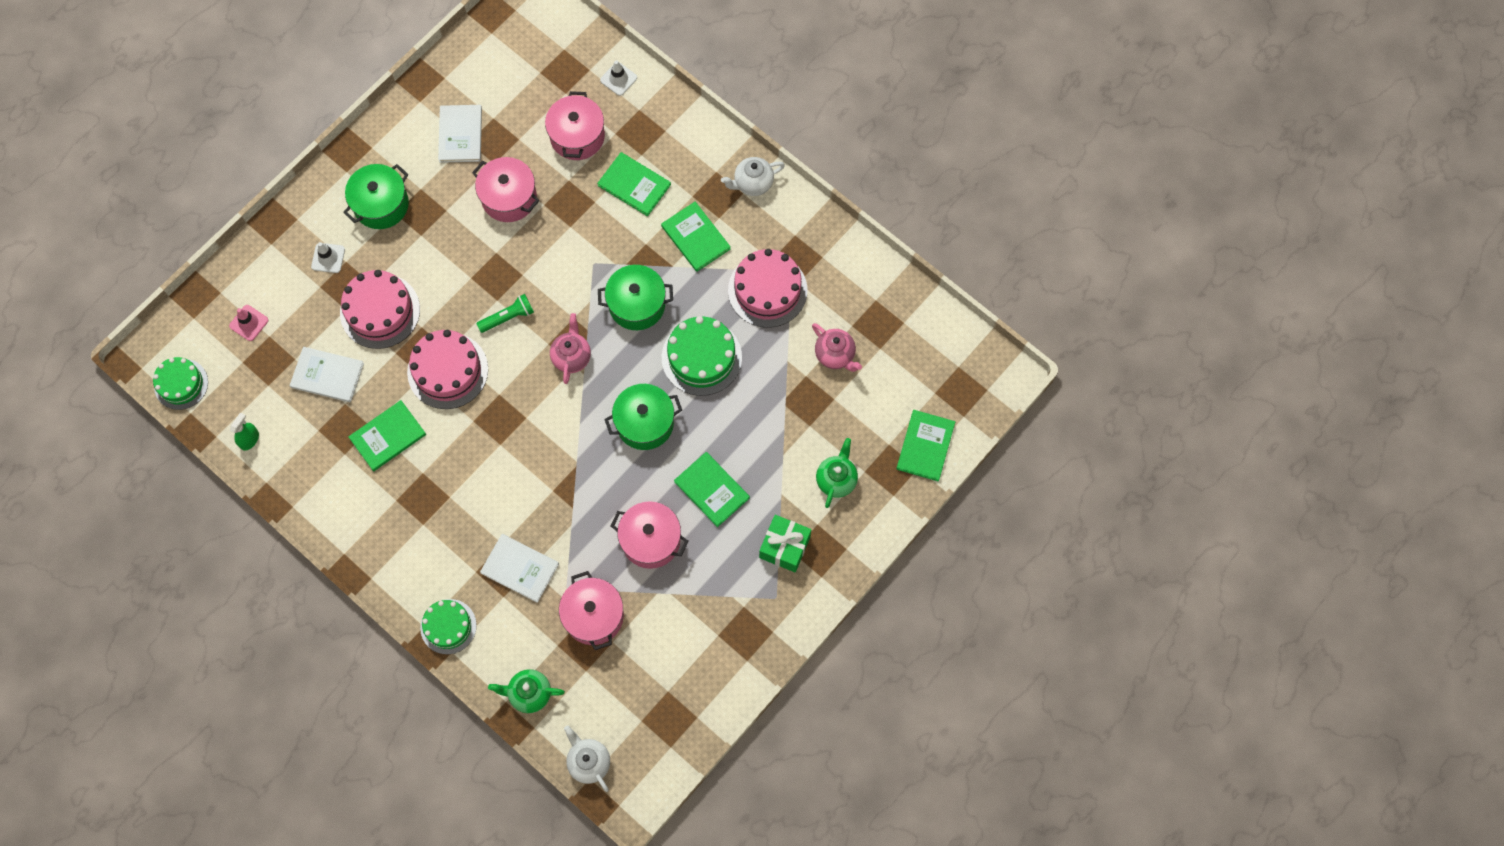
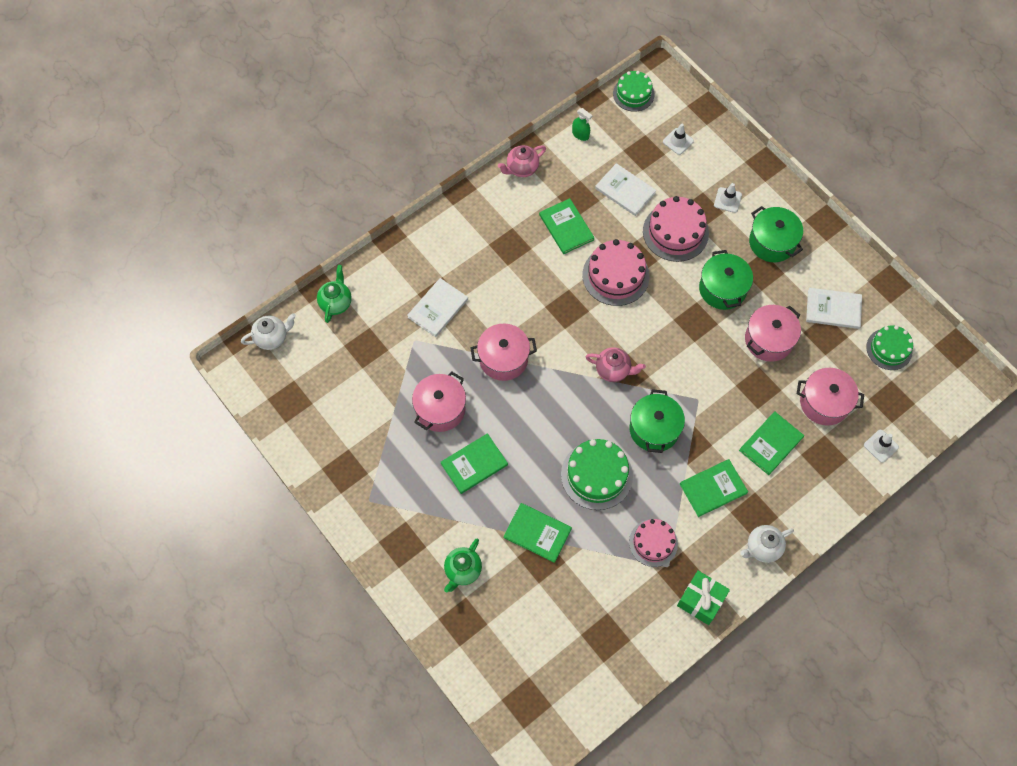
camera: 100 degrees right, 5 degrees down
pink traffic cone [229,305,268,341] -> white traffic cone [663,124,694,155]
white book [289,347,364,402] -> white book turned 75 degrees counterclockwise [595,163,657,216]
green cake [420,599,477,654] -> green cake moved to [866,325,913,370]
green flashlight [476,294,534,333] -> none
pink pot [559,571,624,650] -> pink pot moved to [470,323,537,381]
green pot [604,384,682,450] -> green pot moved to [699,250,753,310]
white teapot [721,157,785,196] -> white teapot turned 105 degrees counterclockwise [740,525,794,563]
pink cake [728,249,808,328] -> pink cake [629,519,678,567], size x0.66
green gift [759,515,811,572] -> green gift moved to [677,570,730,625]
pink teapot [812,323,862,372] -> pink teapot moved to [498,145,546,177]
green teapot [816,438,858,508] -> green teapot turned 90 degrees clockwise [444,539,482,593]
green book [896,410,955,482] -> green book moved to [504,503,572,563]

